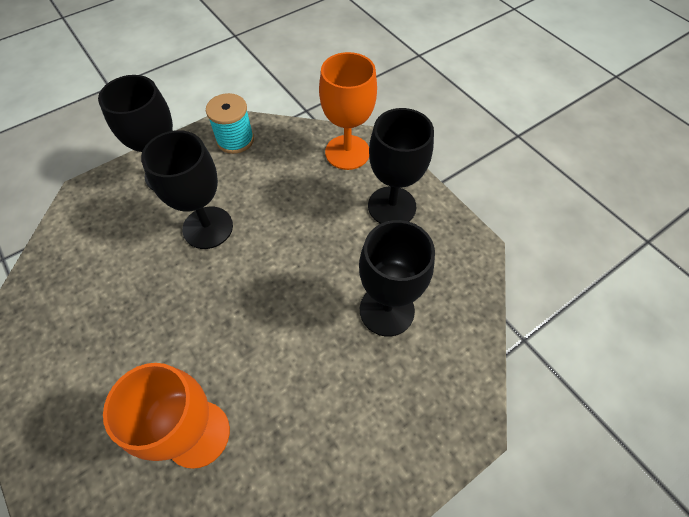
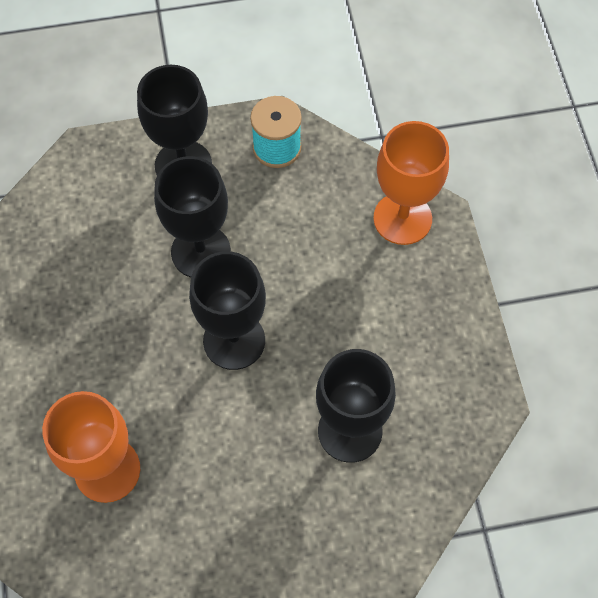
camera: 25 degrees right, 5 degrees up
black goblet [368,108,434,224] -> black goblet moved to [189,251,266,370]

